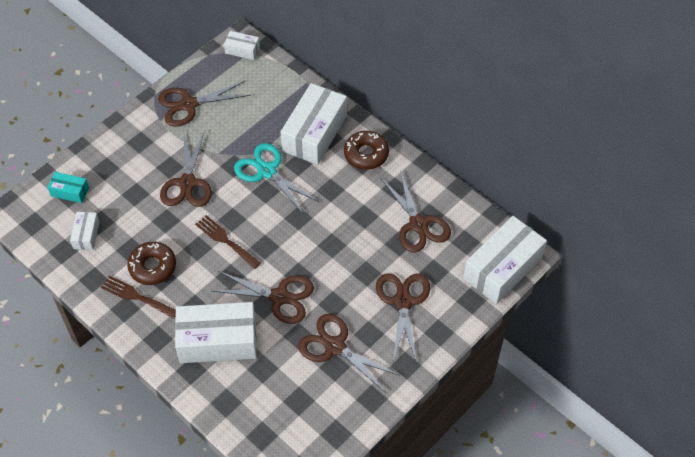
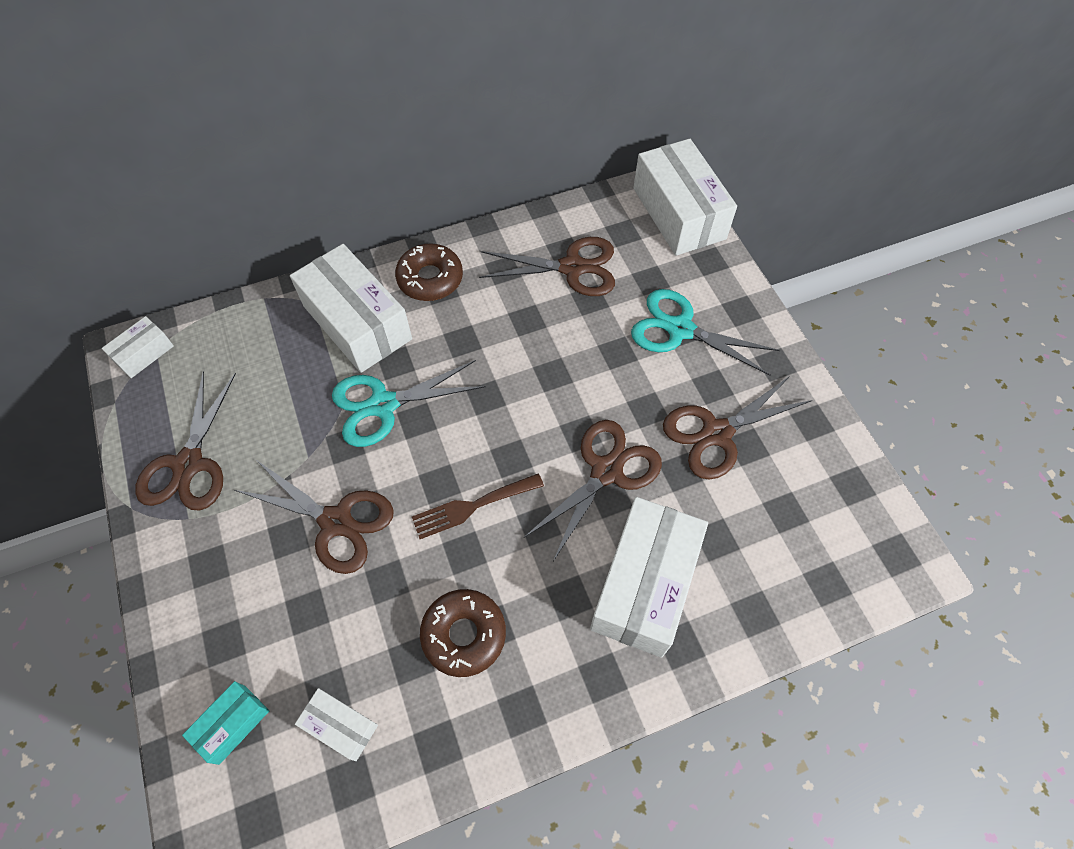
camera: 65 degrees left, 5 degrees up
brown fork [101,275,176,319] -> none
brown scissors [376,274,430,363] -> turquoise scissors [631,289,780,375]

